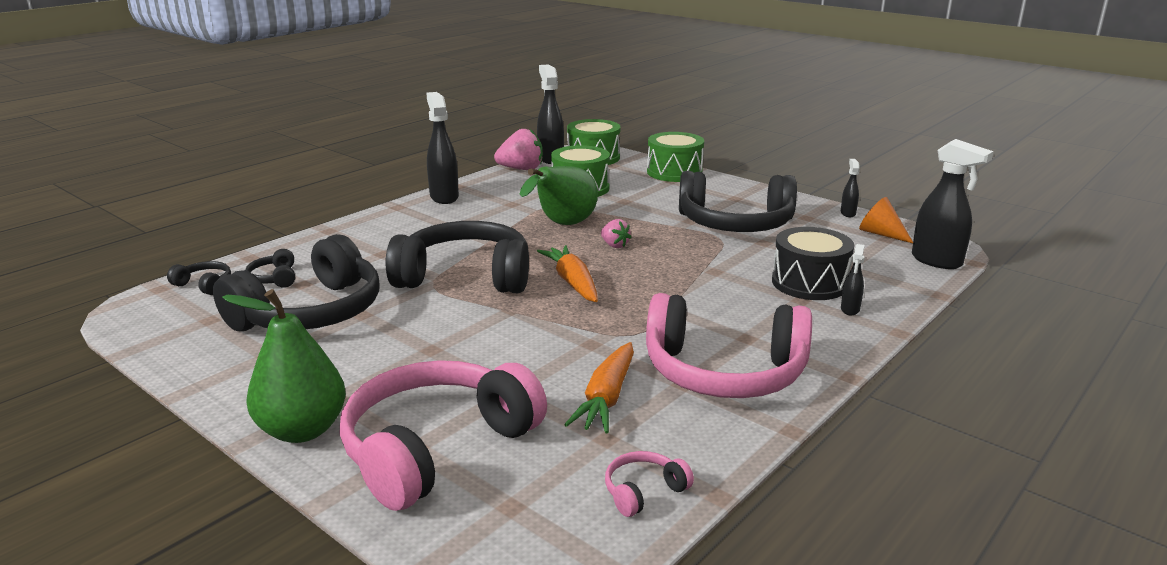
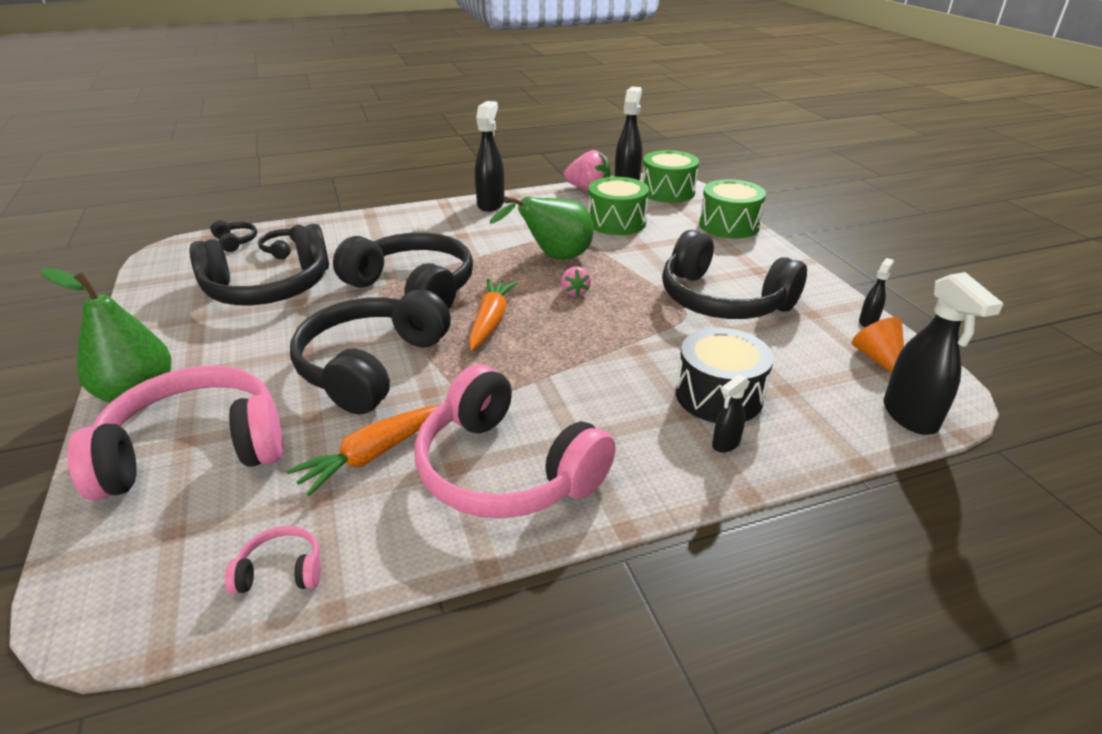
camera: 30 degrees right, 10 degrees up
none -> black headphones [290,289,451,414]

